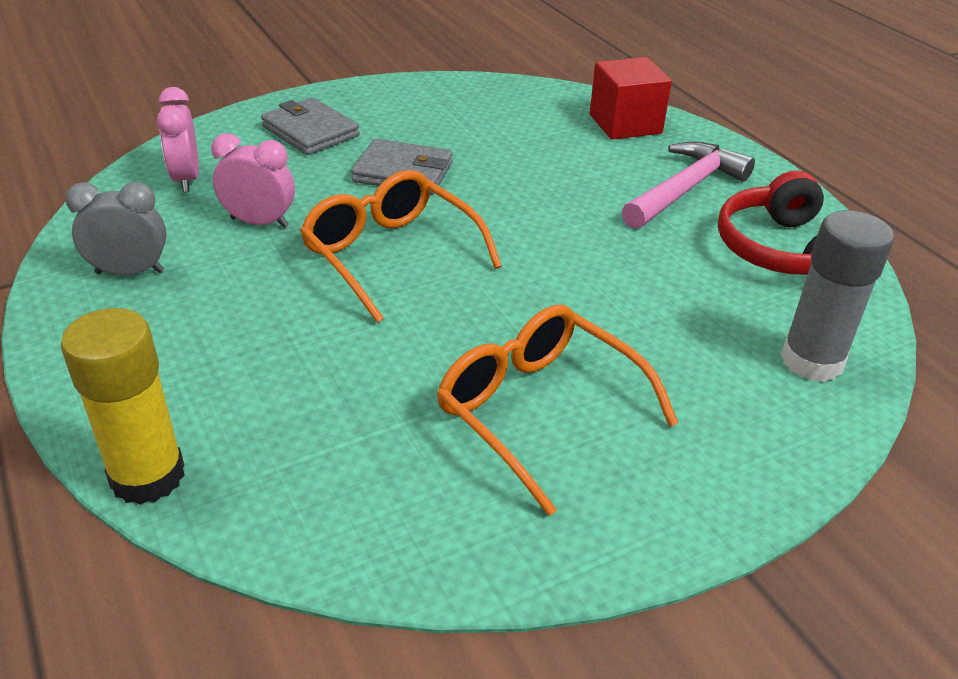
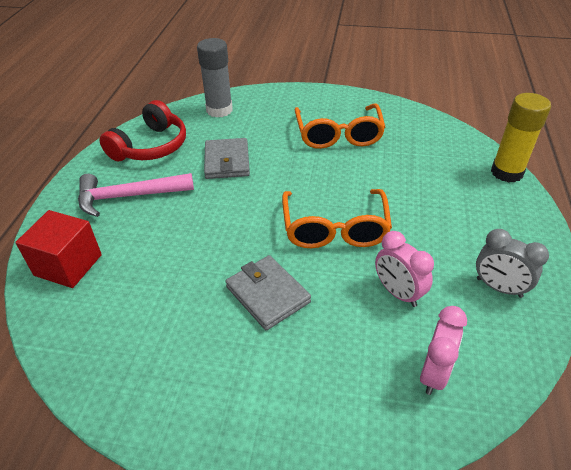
camera: 140 degrees left, 5 degrees up
grey wallet [261,97,360,155] -> grey wallet moved to [204,138,250,179]

